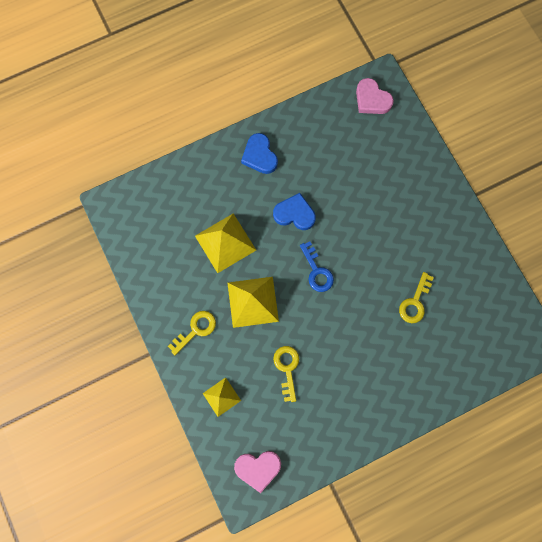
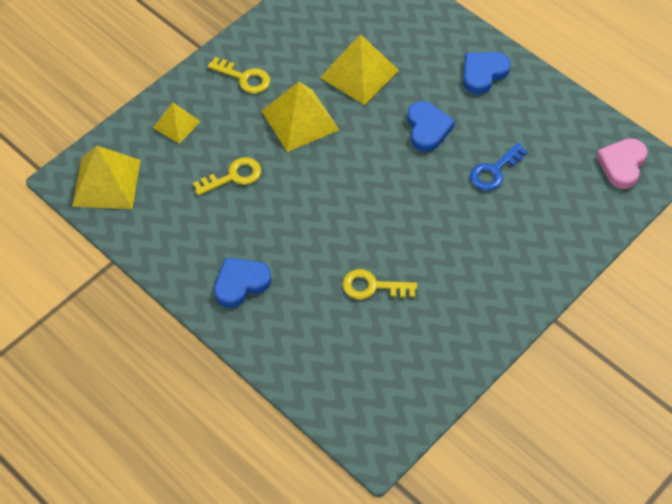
camera: 70 degrees right, 20 degrees down
pink heart [234,451,281,493] -> yellow pyramid [72,146,141,209]
blue key [300,242,334,292] -> blue key moved to [470,143,528,191]
none -> blue heart [214,258,271,308]

